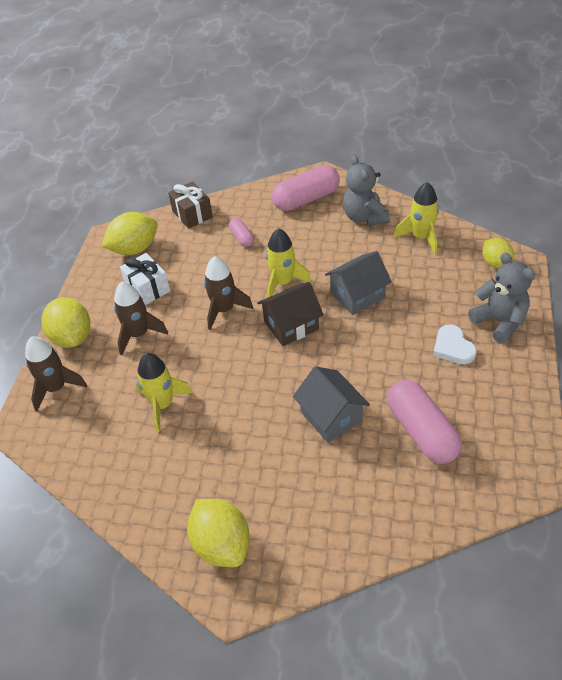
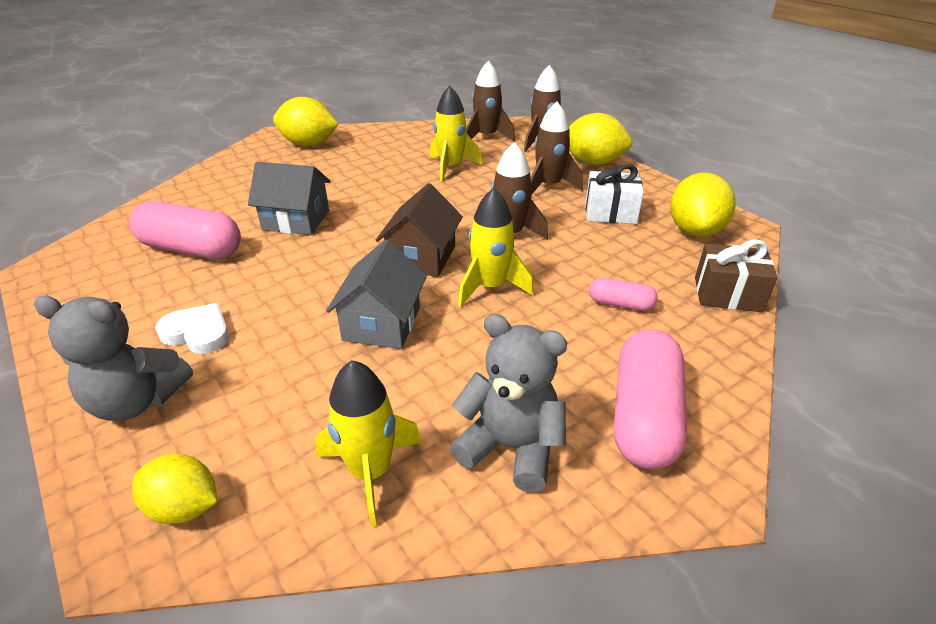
camera: 130 degrees right, 10 degrees down
none -> brown rocket [466,61,515,141]

